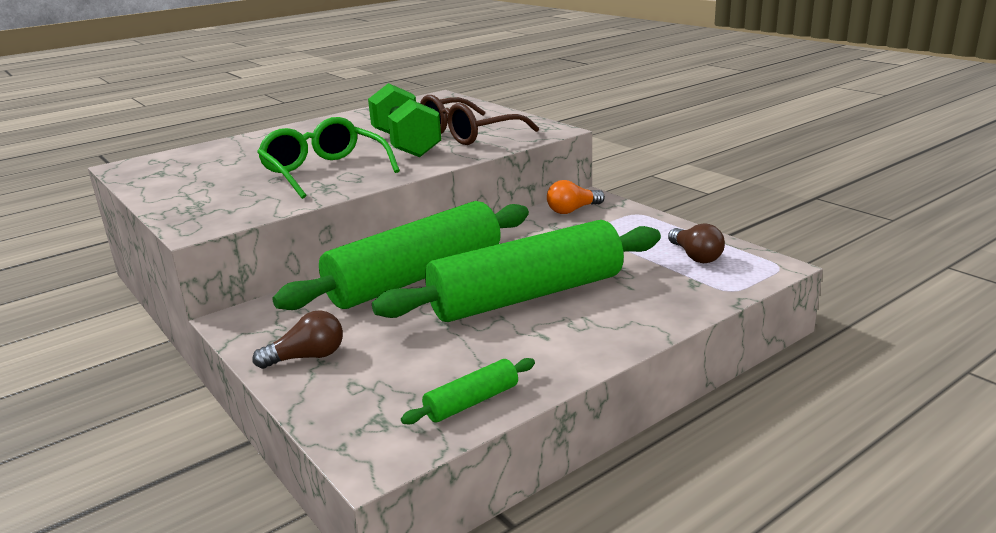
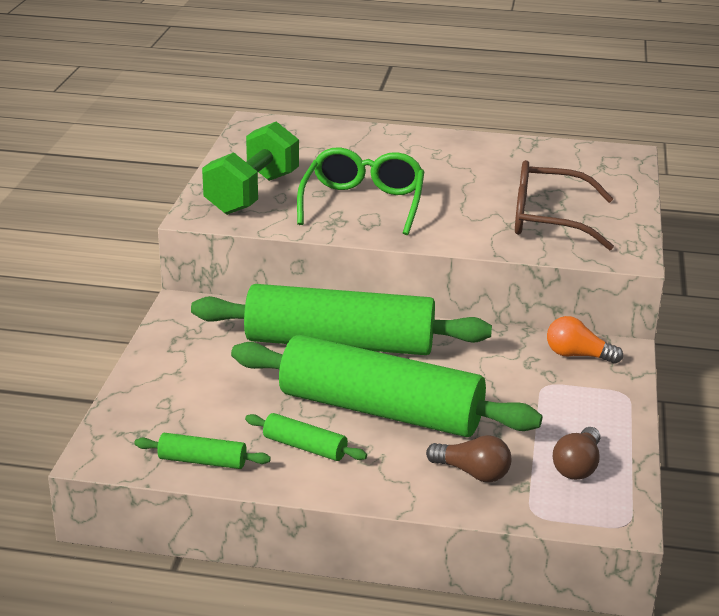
camera: 45 degrees right, 5 degrees up
brown light bulb [253,310,343,369] -> brown light bulb moved to [426,435,512,482]
green dumbbell [368,83,441,157] -> green dumbbell moved to [202,121,299,215]
none -> green rolling pin [245,413,367,461]

